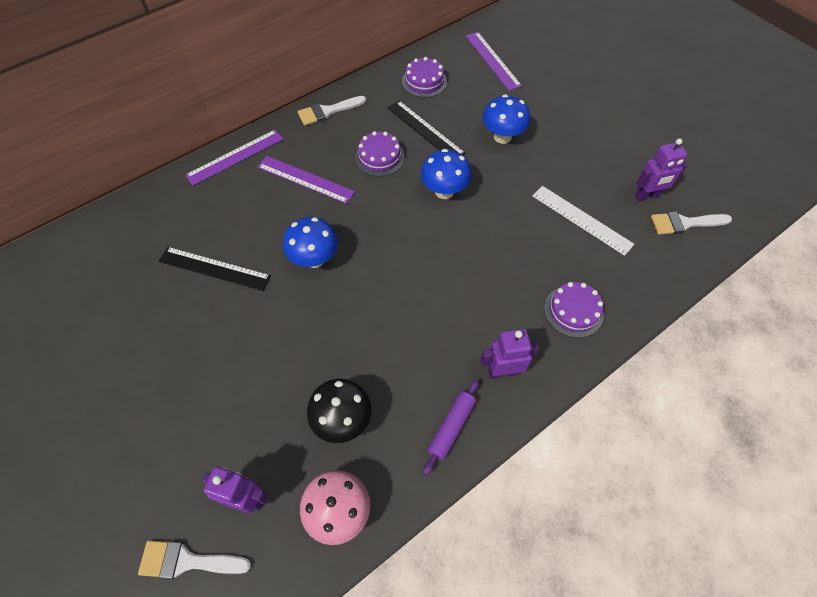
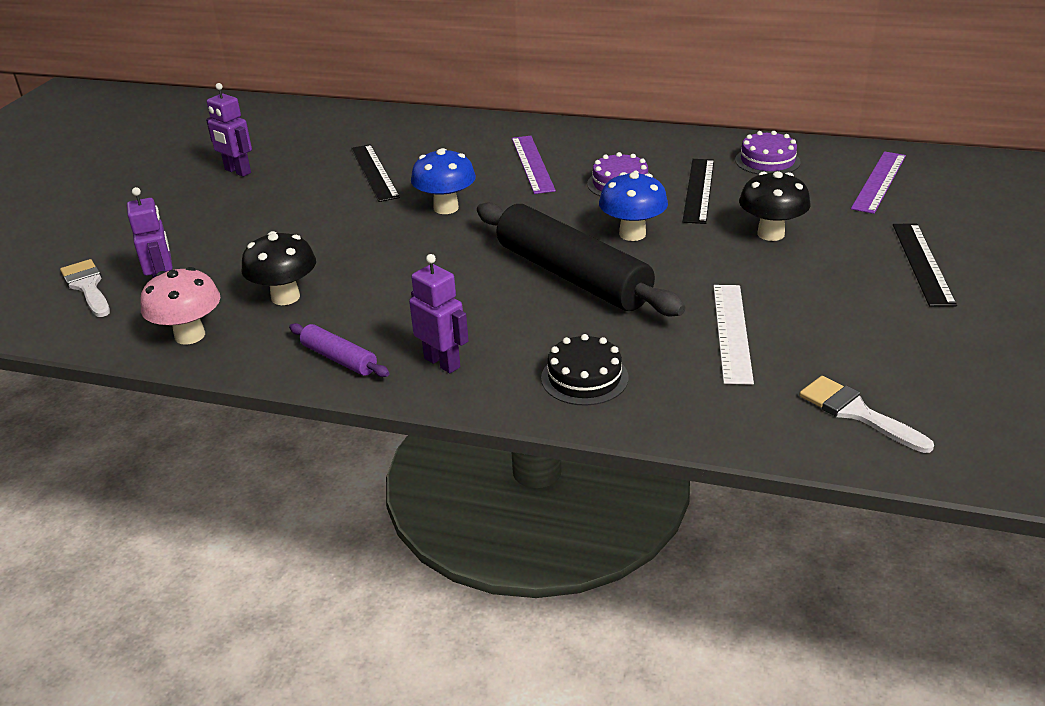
camera: 55 degrees right, 25 degrees down
purple ruler [185,130,284,186] -> none
white brush [298,96,366,126] -> none
purple rolling pin [423,379,479,475] -> purple rolling pin turned 45 degrees clockwise [289,323,390,377]
blue mushroom [482,94,530,144] -> black mushroom [739,171,810,241]
purple cake [544,282,604,338] -> black cake [541,334,629,406]
purple robot [635,138,688,202] -> purple robot moved to [206,83,252,177]
none -> black rolling pin [477,202,685,316]
none -> black ruler [893,224,957,307]

